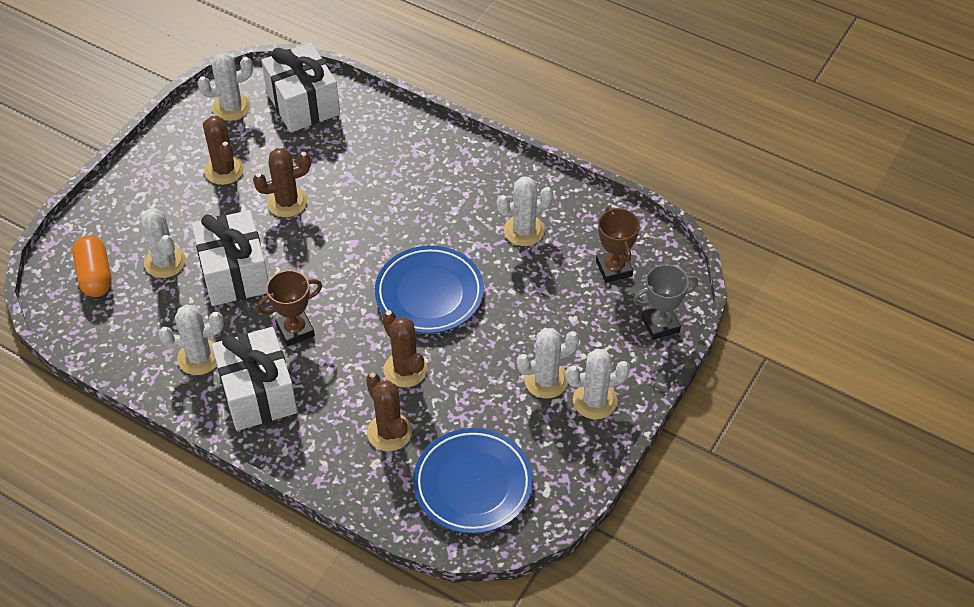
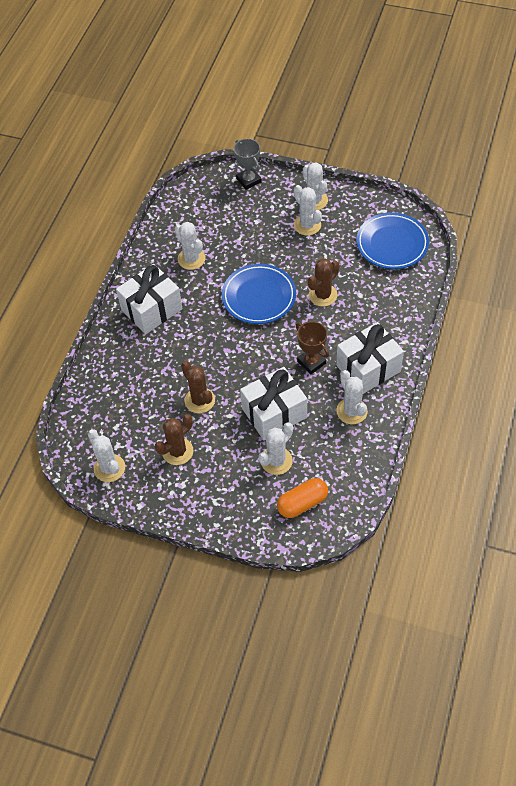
camera: 100 degrees left, 5 degrees up
white gift [261,43,340,132] -> white gift moved to [116,264,183,334]
brown cactus [366,373,412,451] -> none
brown trophy [596,206,640,283] -> none

